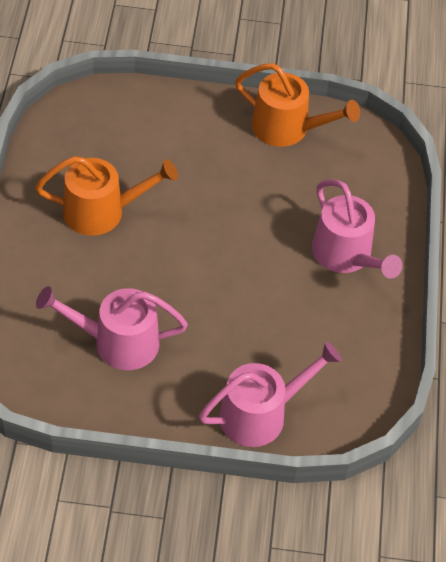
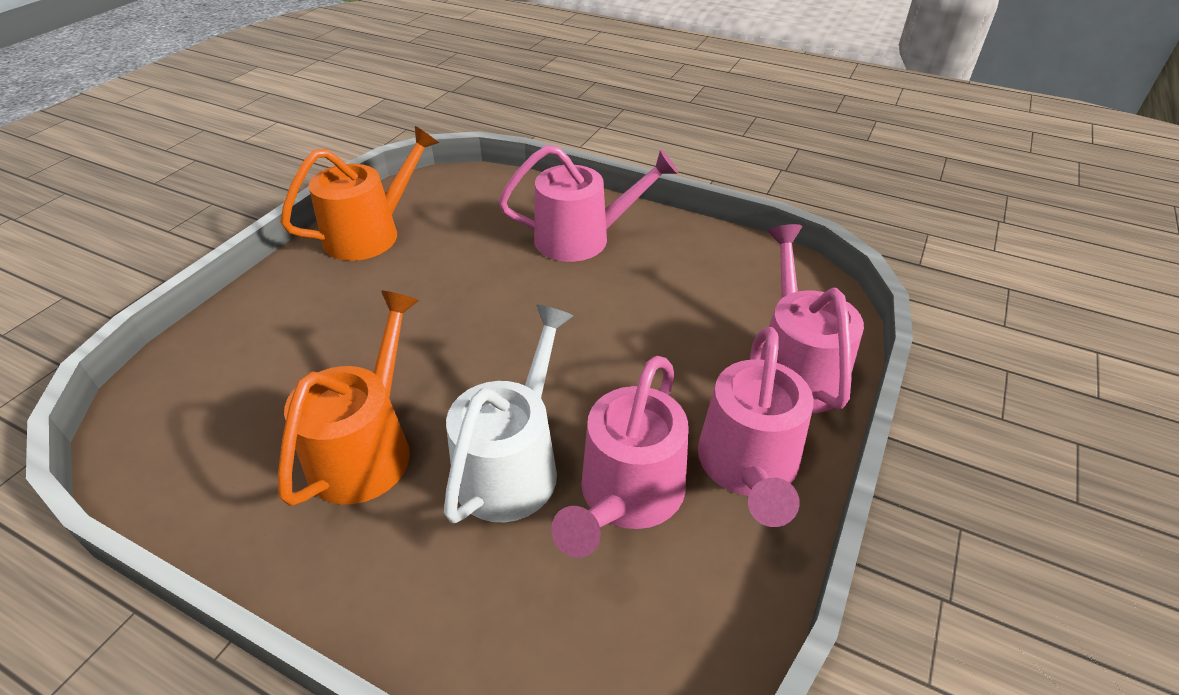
camera: 65 degrees left, 10 degrees down
none -> white watering can [444,305,573,524]
none -> pink watering can [698,327,814,527]

